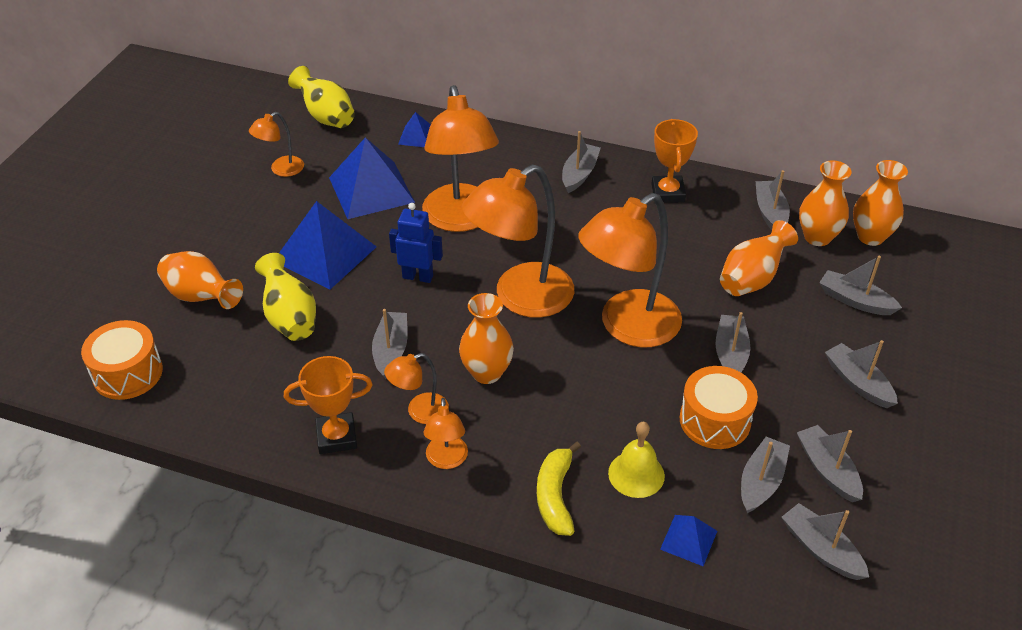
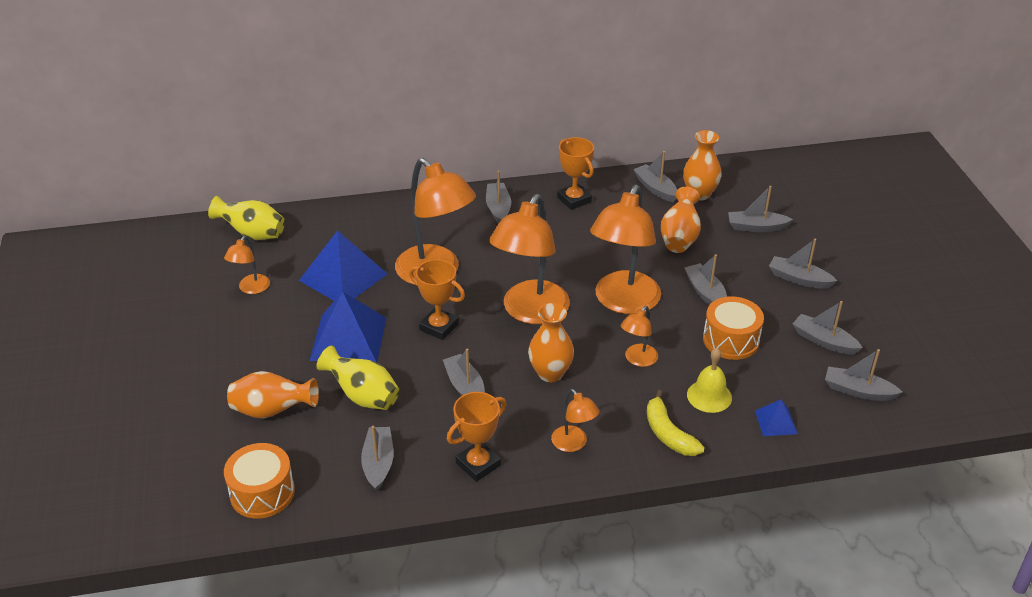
camera: 30 degrees left, 5 degrees down
orange lamp [384,353,449,424] -> orange lamp moved to [621,306,658,367]
blue robot [389,203,443,283] -> orange trophy [409,259,465,340]
blue pyramid [398,112,431,147] -> none
grey boat [741,437,790,513] -> grey boat moved to [361,426,394,491]
orange vase [853,160,908,246] -> none

